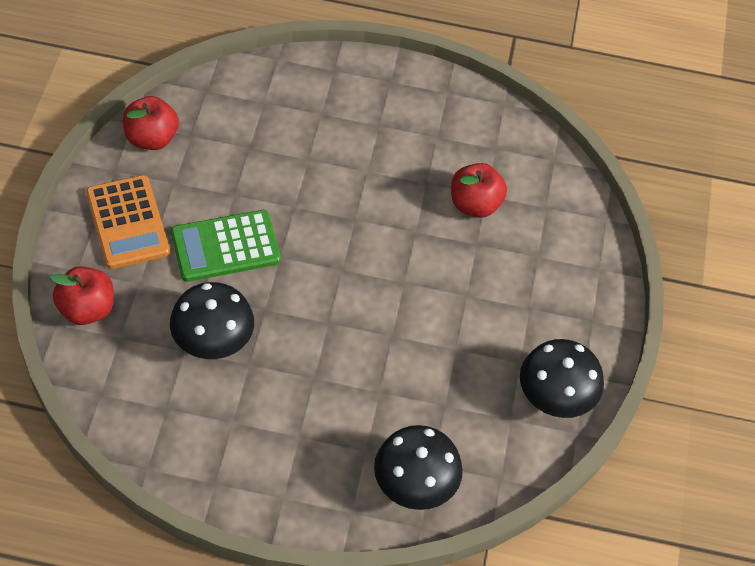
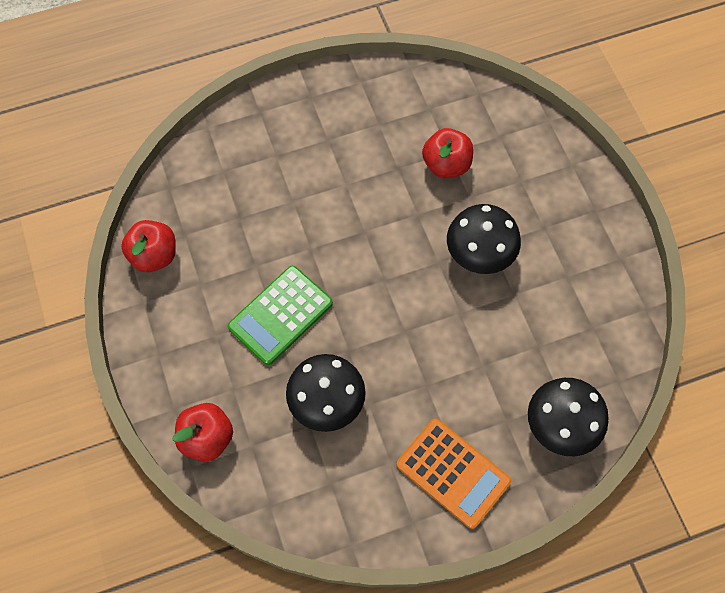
camera: 25 degrees left, 10 degrees up
orange calculator [86,175,170,269] -> orange calculator moved to [397,419,511,529]
black mushroom [520,339,604,418] -> black mushroom moved to [447,204,521,274]

